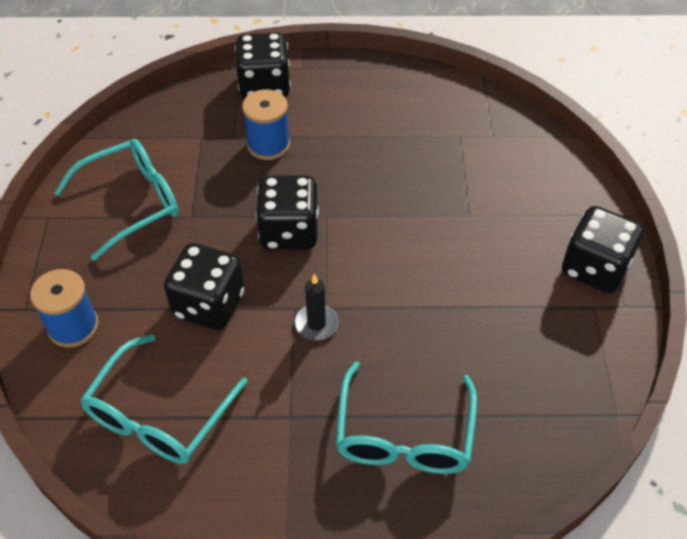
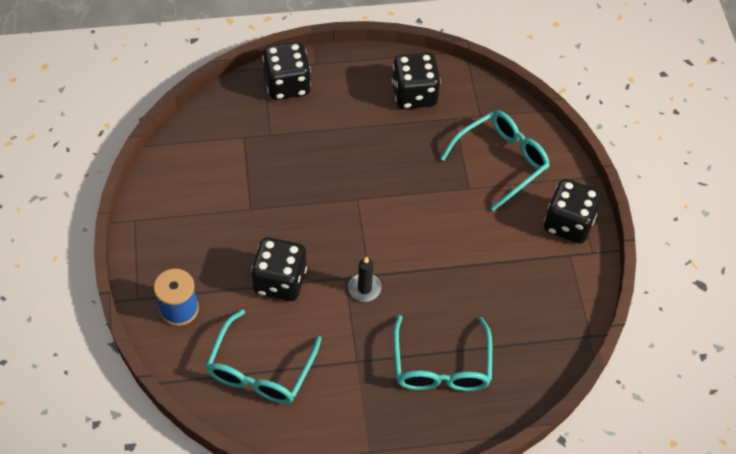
camera: 10 degrees left, 5 degrees up
turquoise glasses [54,139,179,261] -> turquoise glasses moved to [440,110,550,211]
blue spool [242,89,290,160] -> none
black dice [256,176,319,250] -> black dice moved to [392,53,441,109]

